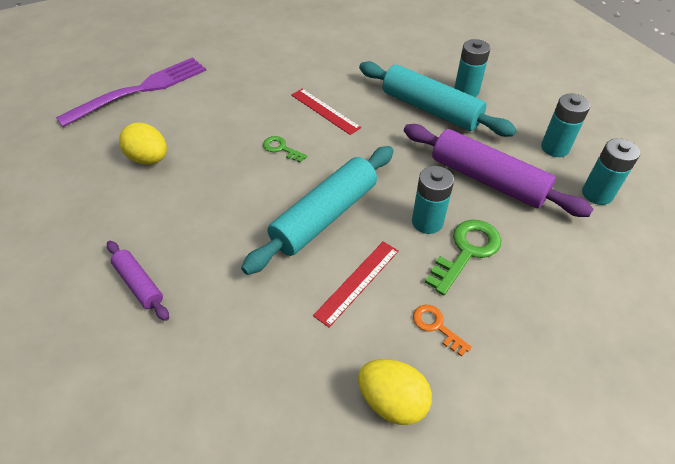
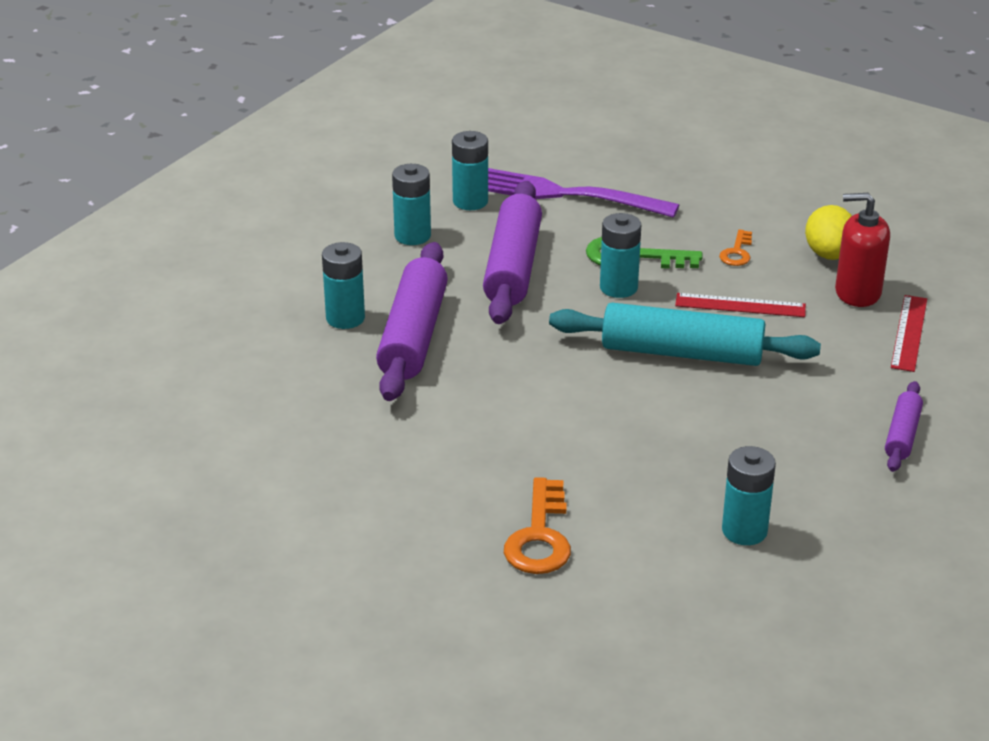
camera: 120 degrees left, 15 degrees down
purple fork [56,57,206,127] -> purple fork moved to [488,168,679,218]
yellow egg [119,122,167,164] -> turquoise battery [722,446,776,545]
green key [263,136,307,163] -> none
red ruler [291,89,361,135] -> red ruler moved to [891,295,927,372]
turquoise rolling pin [359,61,517,137] -> purple rolling pin [376,242,448,401]
none -> orange key [504,477,571,574]
none -> red soap dispenser [835,193,890,307]

